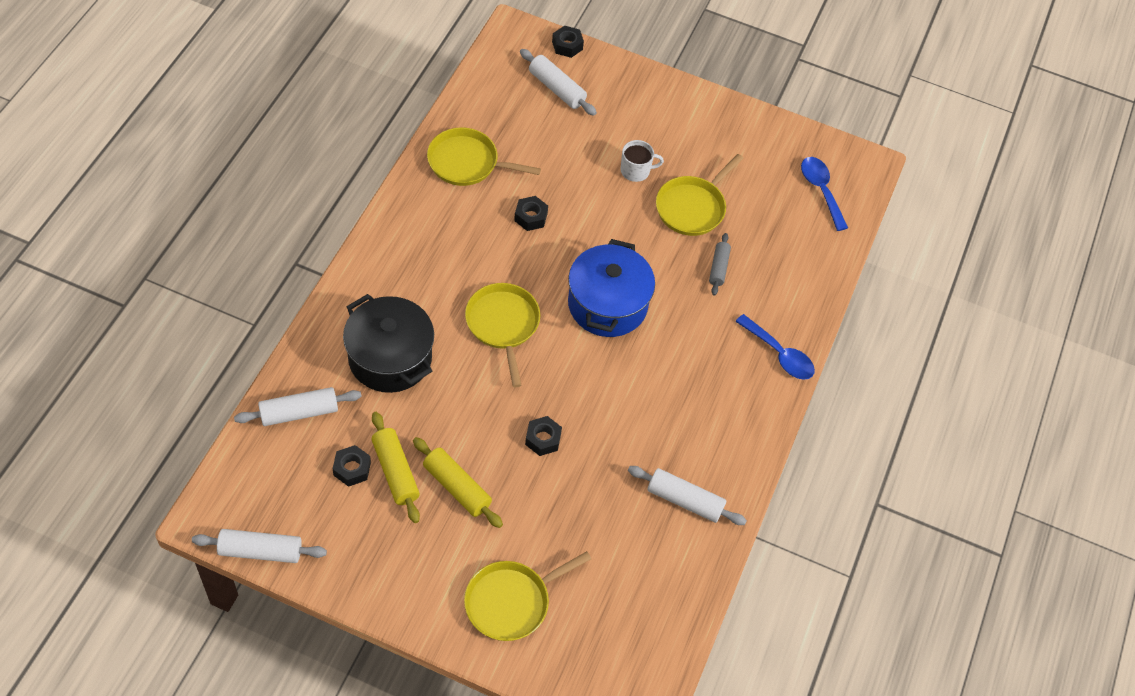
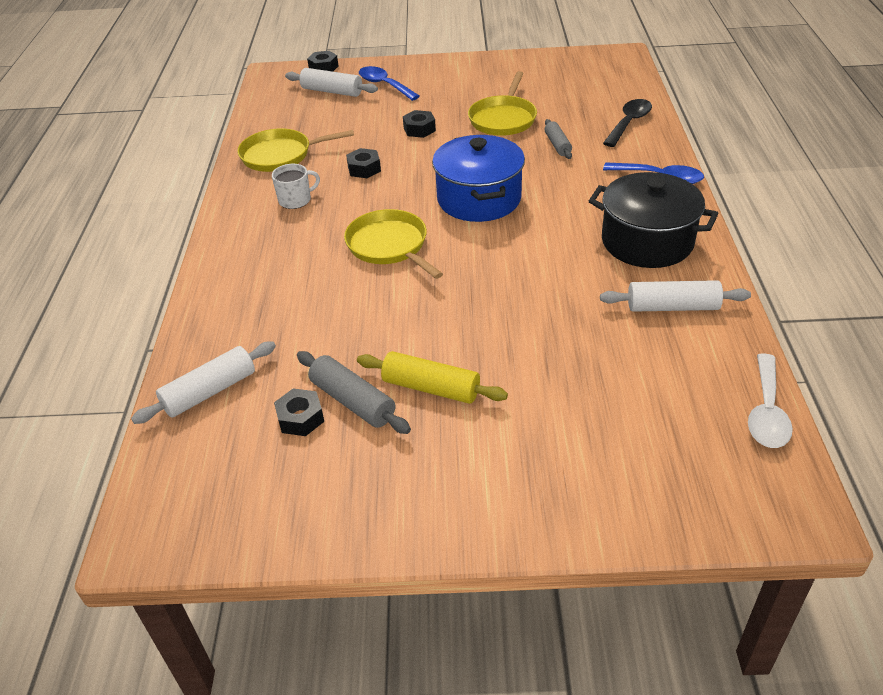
camera: 15 degrees left, 15 degrees down
white rolling pin [192,529,327,563] -> none
black pot [343,294,434,393] -> black pot moved to [589,172,718,268]
yellow rolling pin [371,412,420,523] -> grey rolling pin [297,351,411,434]
yellow pan [464,551,591,641] -> none
black nut [525,416,562,456] -> black nut moved to [403,110,436,138]
white mug [621,140,664,182] -> white mug moved to [272,164,320,209]
blue spoon [801,157,848,231] -> blue spoon moved to [359,66,420,101]
none -> black spoon [603,99,652,147]
none -> white spoon [748,353,793,448]

